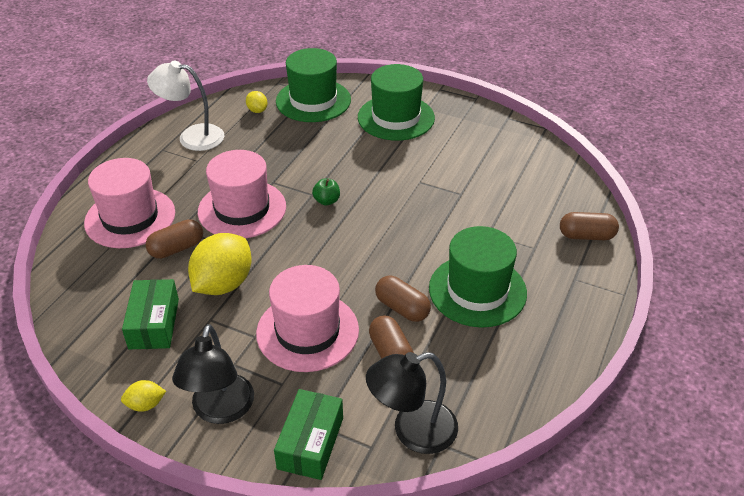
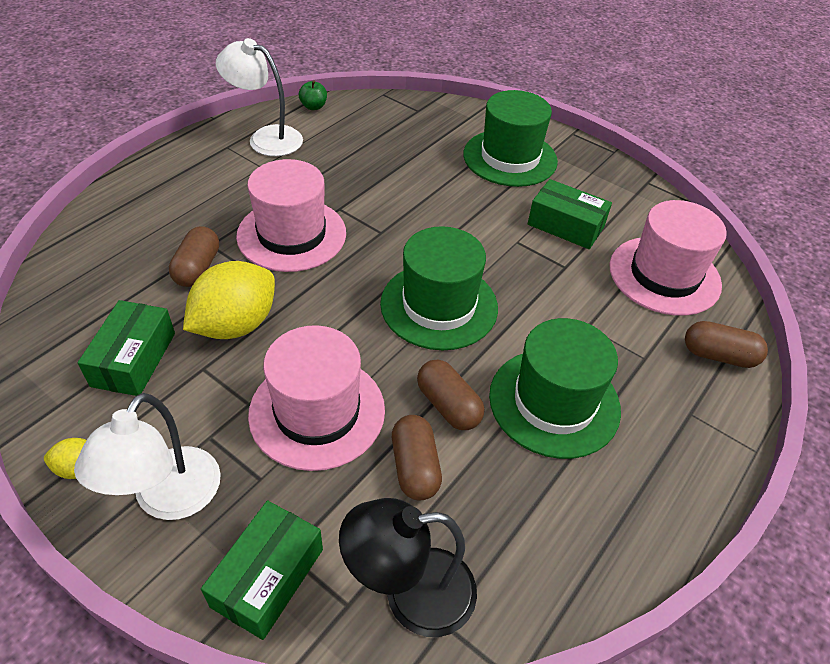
camera: 10 degrees right, 5 degrees up
pink hat [84,158,175,248] -> pink hat moved to [610,200,727,316]
brown capsule [146,219,203,259] -> brown capsule turned 60 degrees counterclockwise [169,226,219,287]
black lamp [172,324,254,424] -> white lamp [74,393,221,520]
yellow lemon [246,91,268,113] -> none
green hat [276,48,351,122] -> green hat moved to [380,226,498,350]
green apple [312,178,340,206] -> green apple moved to [299,80,327,110]
none -> green box [528,179,612,249]

